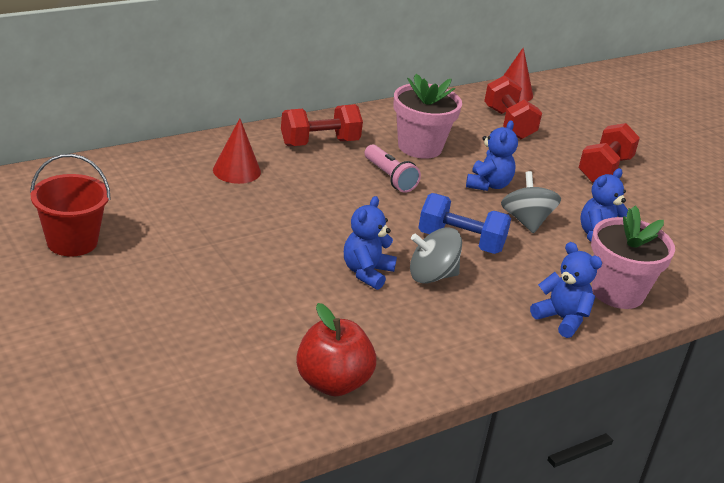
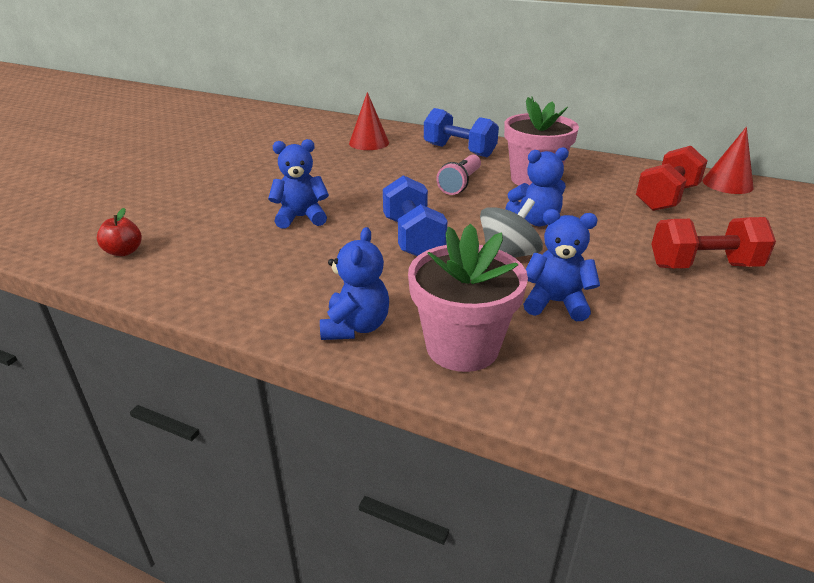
camera: 60 degrees right, 0 degrees up
red bucket [30,154,111,257] -> none
red dumbbell [281,104,363,146] -> blue dumbbell [424,108,499,157]
red apple [296,303,376,396] -> red apple [97,208,142,256], size x0.55
grey spinning top [410,227,462,283] -> none

